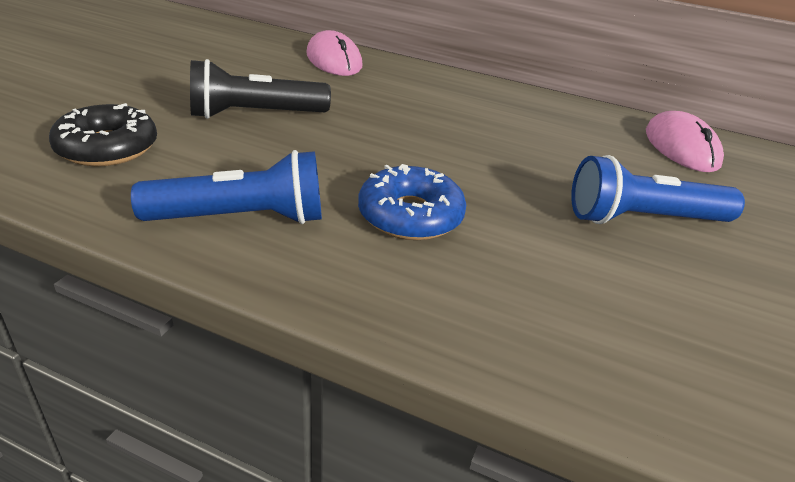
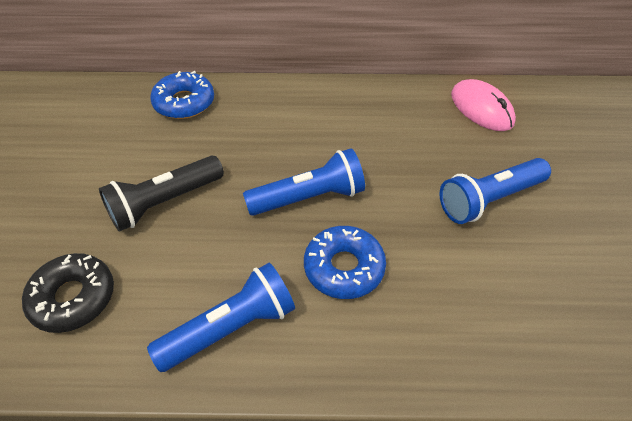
camera: 20 degrees left, 15 degrees up
pink mouse [306,30,363,76] -> blue donut [150,71,214,119]
none -> blue flashlight [243,148,365,216]

